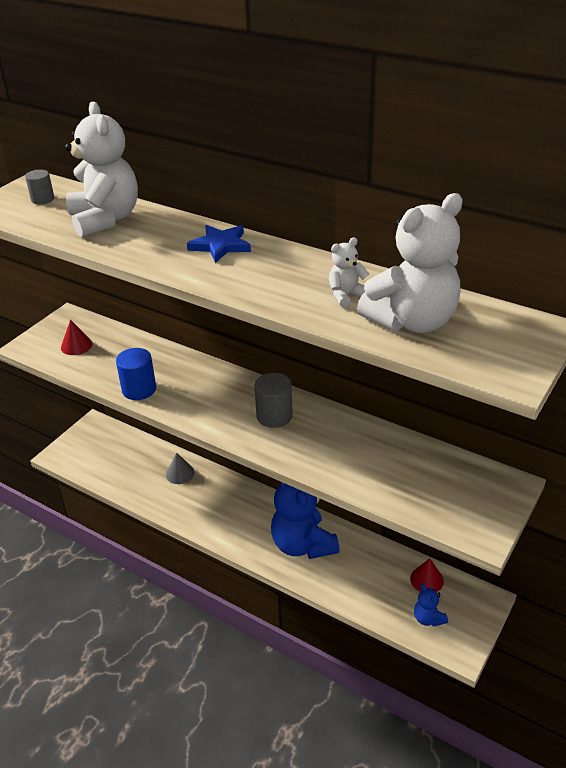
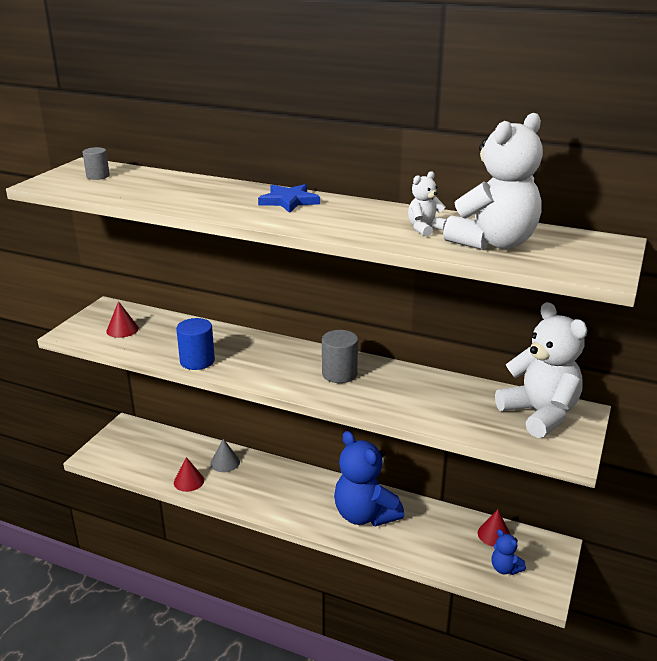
camera: 10 degrees left, 10 degrees down
white teddy bear [65,101,138,237] -> white teddy bear moved to [495,302,587,438]
none -> red cone [174,457,204,492]

